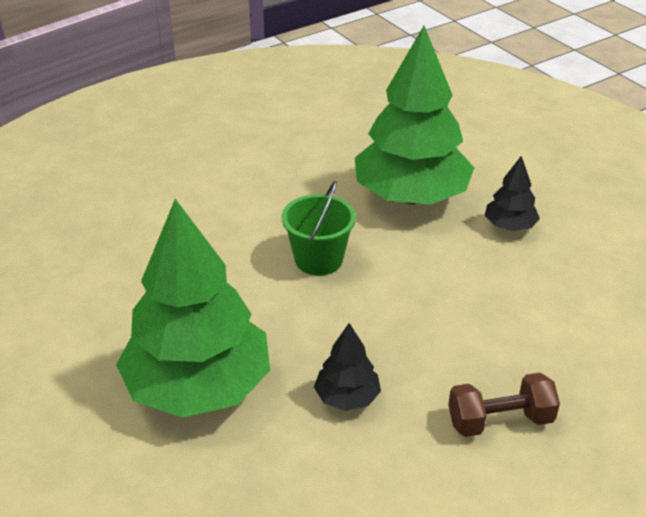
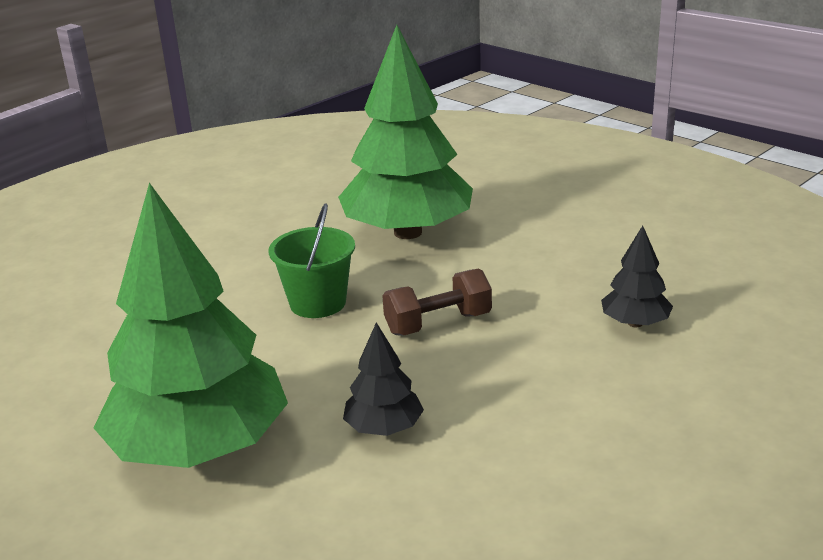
camera: 10 degrees left, 10 degrees down
brown dumbbell [448,373,560,437] -> brown dumbbell moved to [383,268,492,335]
black tree [485,156,540,231] -> black tree moved to [601,226,673,327]

